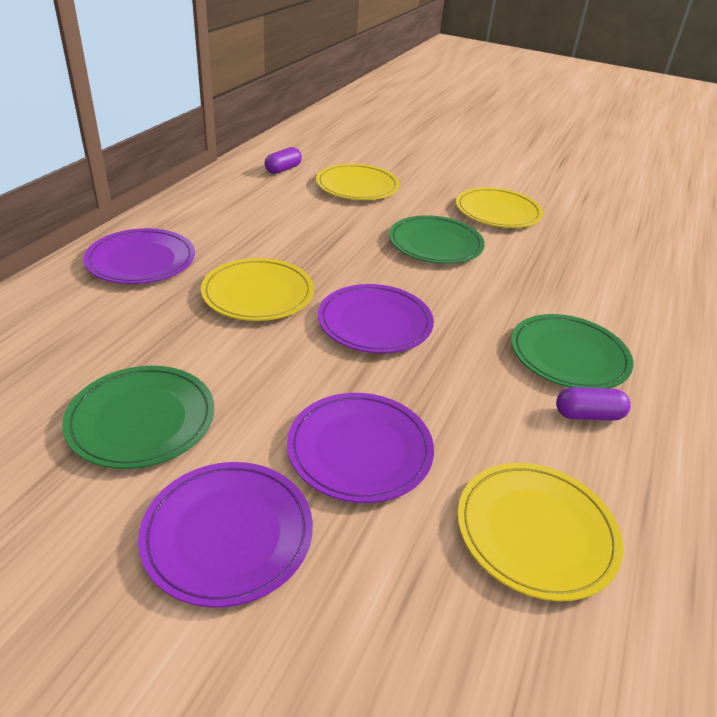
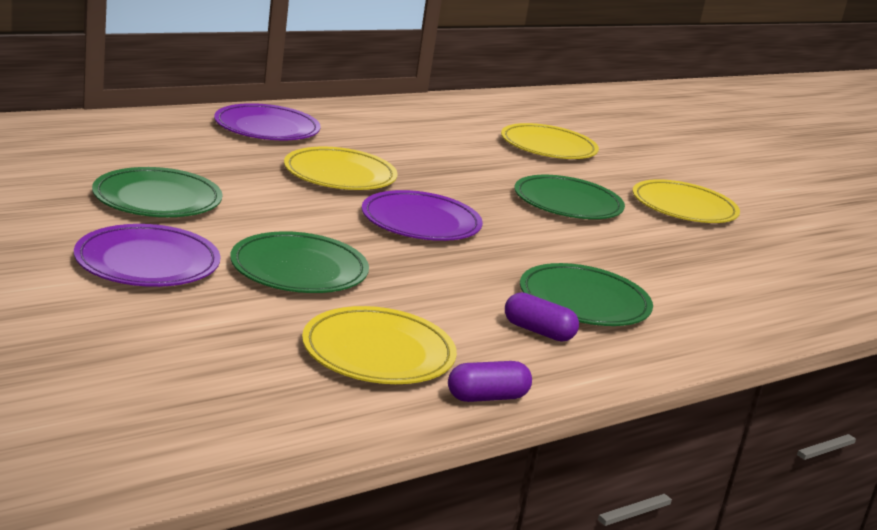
camera: 30 degrees right, 15 degrees down
purple capsule [265,147,302,174] -> purple capsule moved to [448,361,532,402]
purple plate [287,393,434,503] -> green plate [230,231,369,293]

